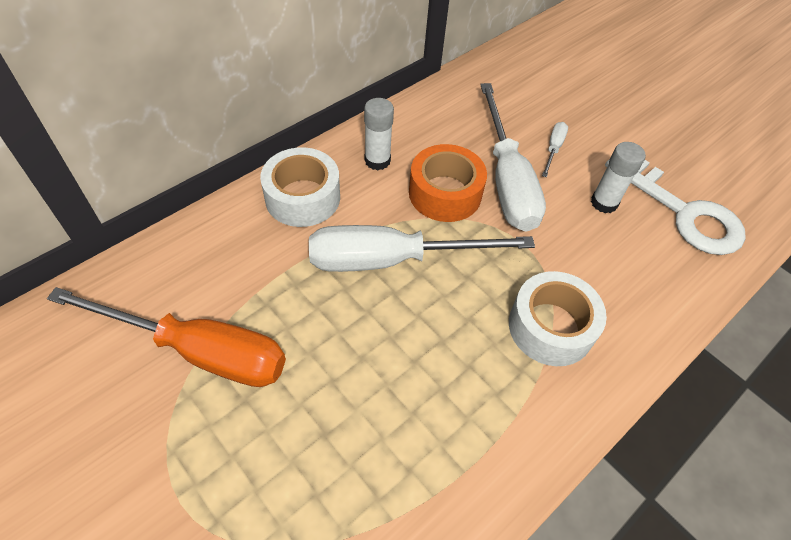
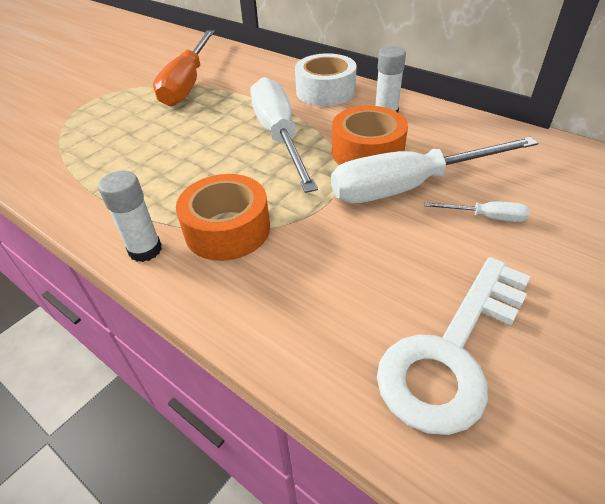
camera: 85 degrees right, 10 degrees down
white tape [509,271,607,366] -> orange tape [176,174,270,261]
white glue stick [591,142,646,213] -> white glue stick moved to [98,171,162,262]

